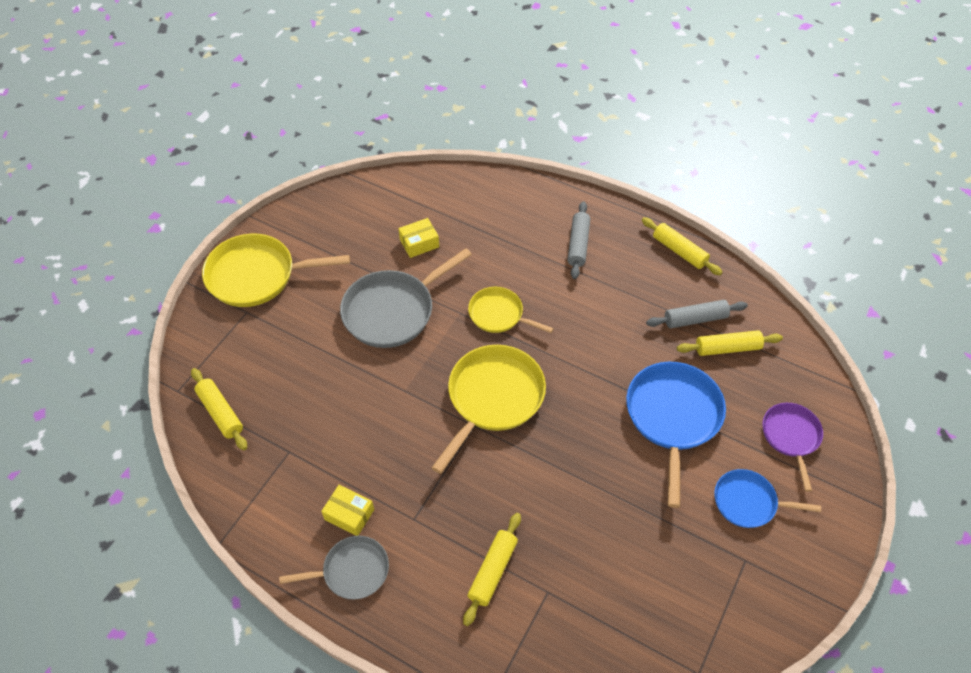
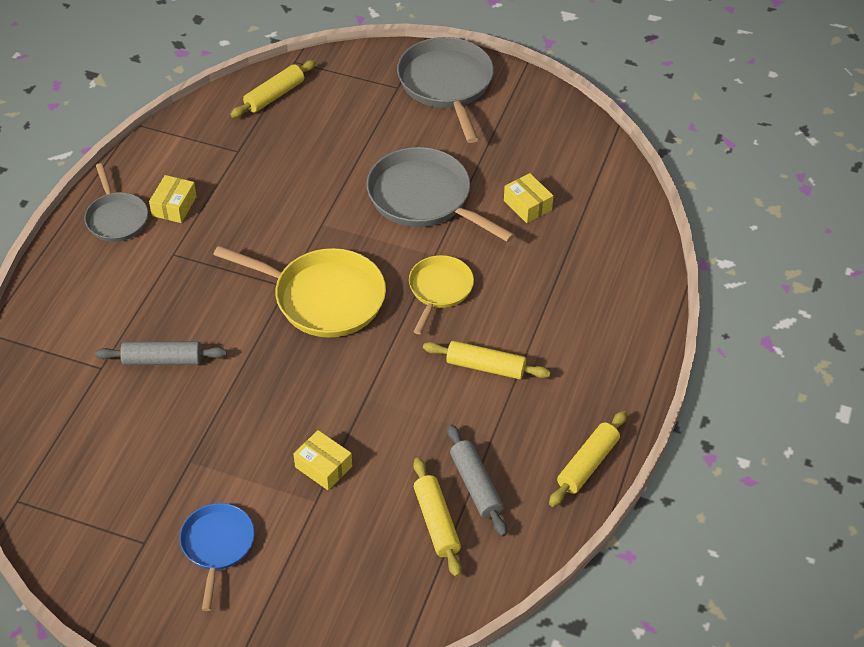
camera: 80 degrees right, 5 degrees down
yellow pan [202,234,350,307] -> grey pan [397,37,494,143]
yellow rolling pin [463,513,521,626] -> yellow rolling pin moved to [423,341,551,379]
grey rolling pin [568,201,590,279] -> grey rolling pin moved to [95,341,227,365]
blue pan [626,362,726,508] -> yellow box [294,430,352,490]
purple pan [762,403,823,492] -> none

